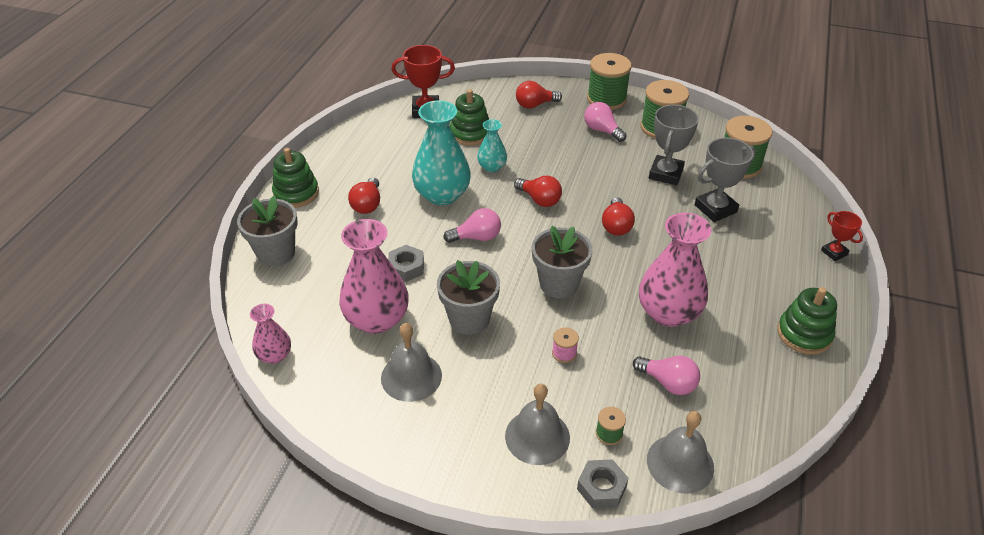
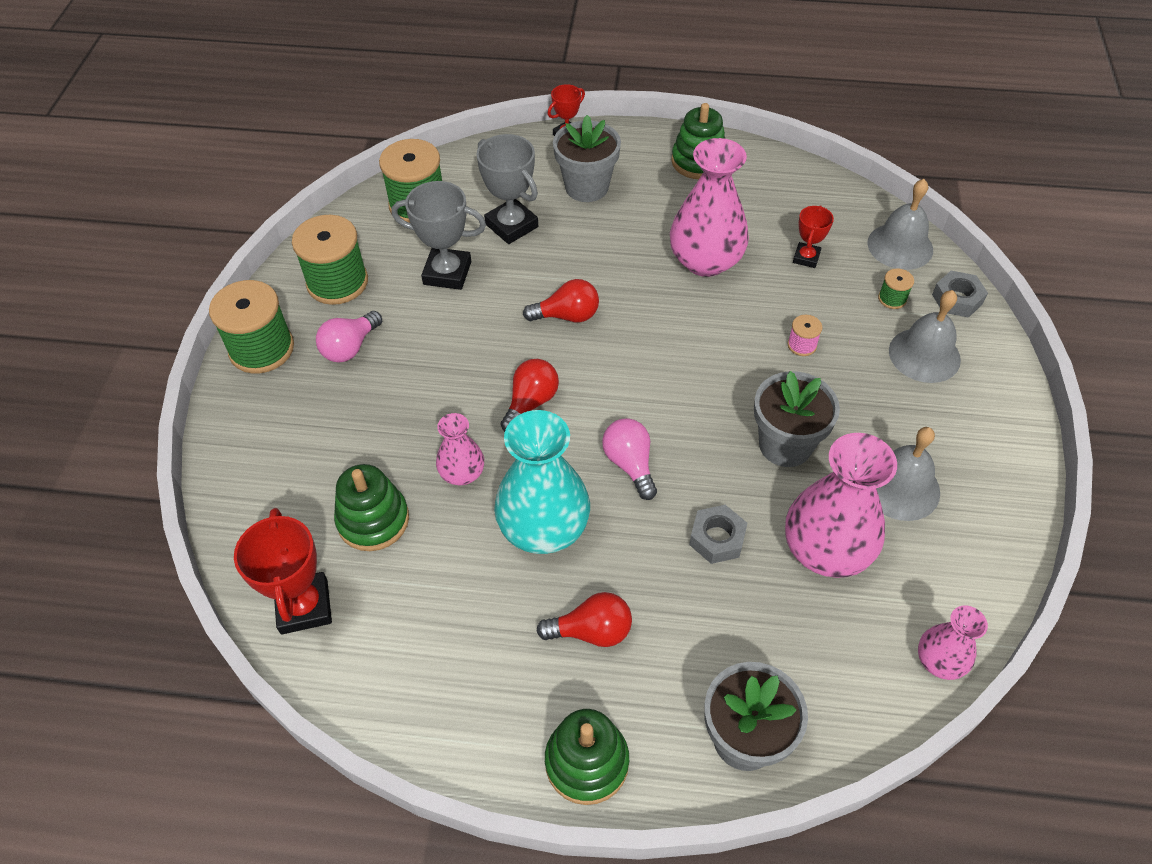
camera: 100 degrees left, 10 degrees up
turquoise vase [477,119,507,172] -> pink vase [436,413,484,485]
red light bulb [516,81,562,109] -> none
grey flower pot [532,226,593,298] -> grey flower pot moved to [553,115,621,202]
pink light bulb [633,356,700,395] -> red trophy [793,205,834,268]

